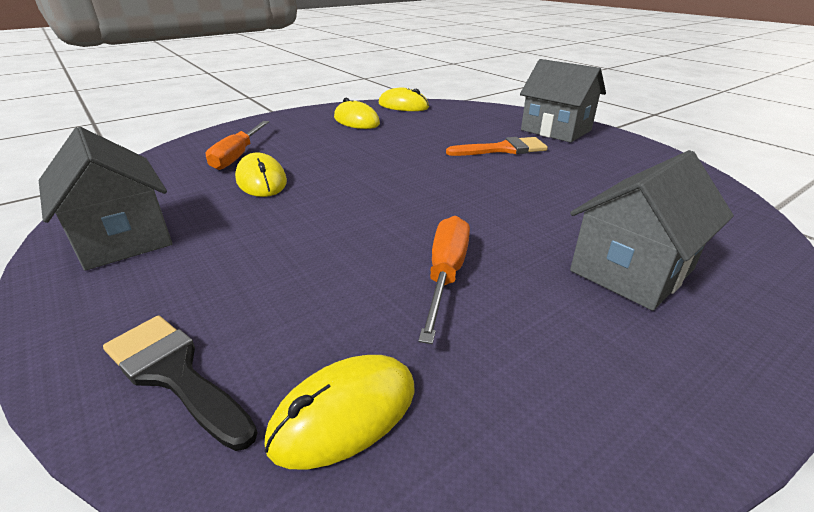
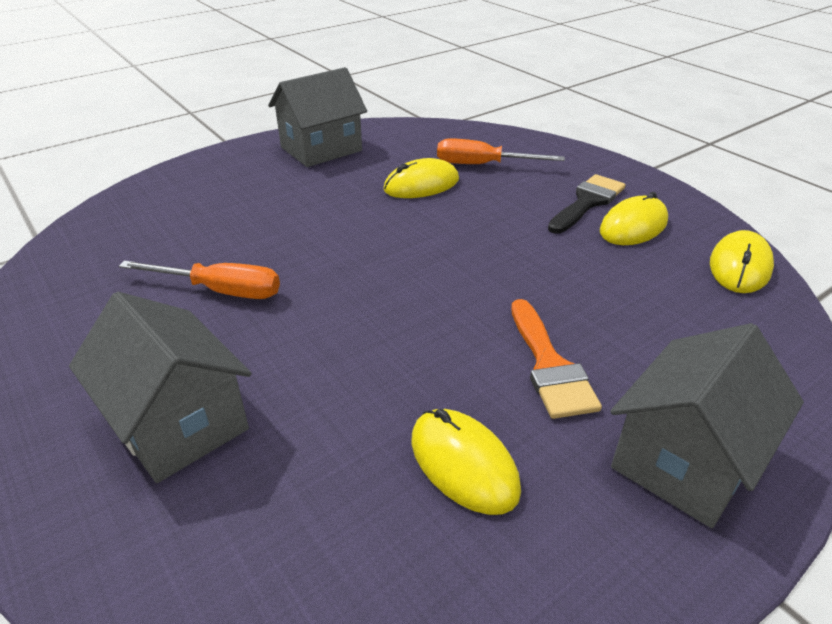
camera: 90 degrees right, 5 degrees up
black brush [103,316,258,451] -> black brush moved to [548,174,626,234]
yellow mouse [264,355,415,470] -> yellow mouse moved to [411,409,521,515]

